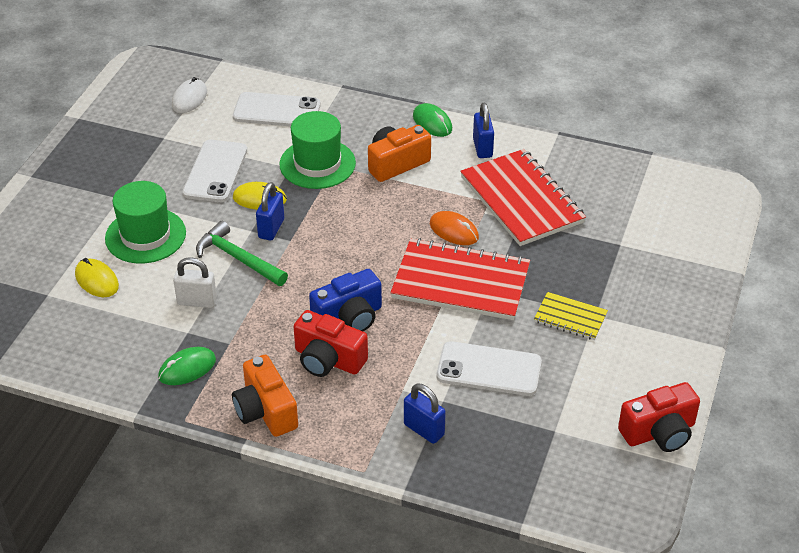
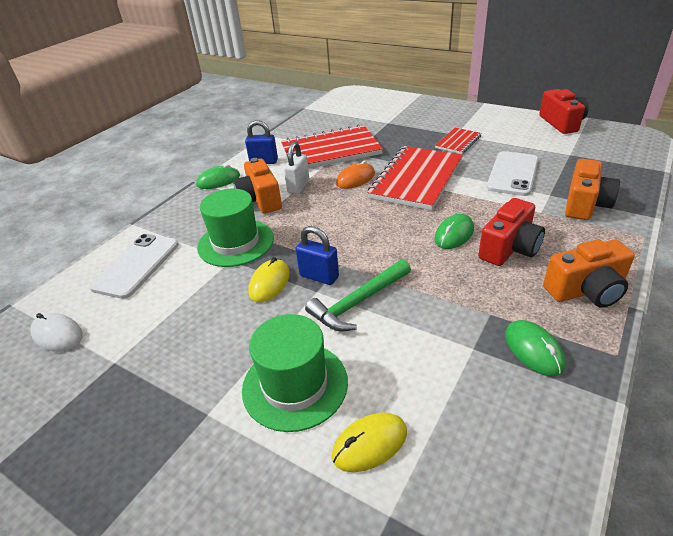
camera: 75 degrees left, 5 degrees down
white padlock [173,257,217,308] -> white padlock moved to [284,142,309,194]
white phone [183,140,247,202] -> none
blue camera [309,269,382,331] -> green mouse [434,214,474,249]
blue padlock [404,383,446,444] -> orange camera [565,159,620,220]
yellow notebook [534,292,608,340] -> red notebook [435,128,481,154]

